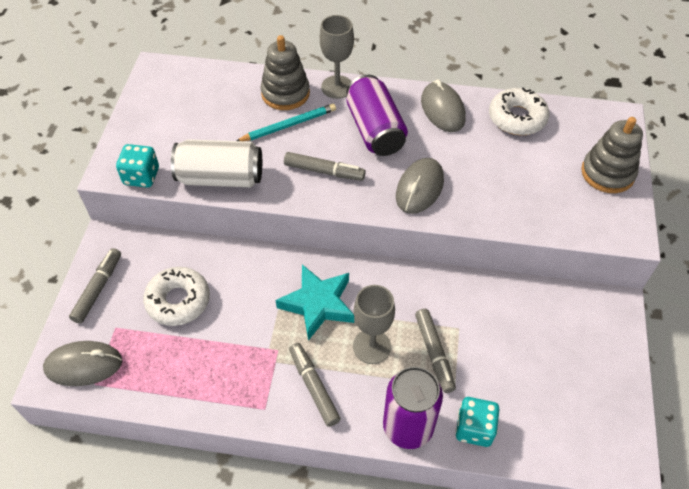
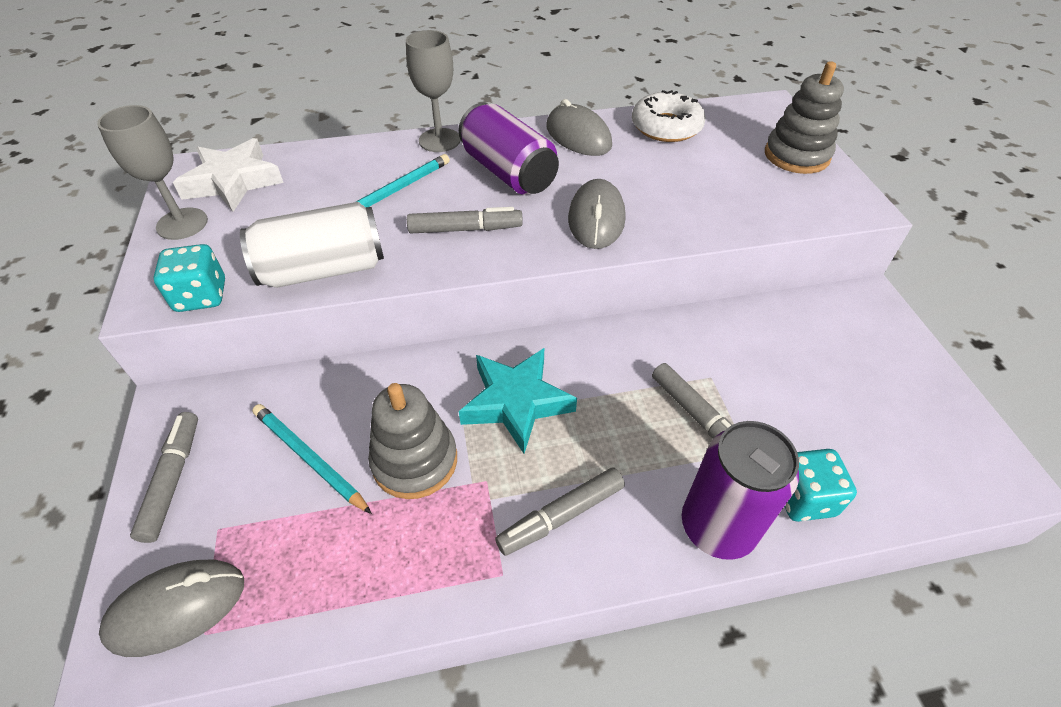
camera: 20 degrees left, 5 degrees down
white donut [143,267,210,326] -> turquoise pencil [252,404,372,514]
grey stacking toy [261,35,310,110] -> grey stacking toy moved to [368,383,457,499]
grey marker [289,343,341,427] -> grey marker turned 75 degrees counterclockwise [495,468,625,556]
grey goblet [353,285,395,364] -> grey goblet moved to [97,105,208,240]
none -> white star [173,138,284,212]

